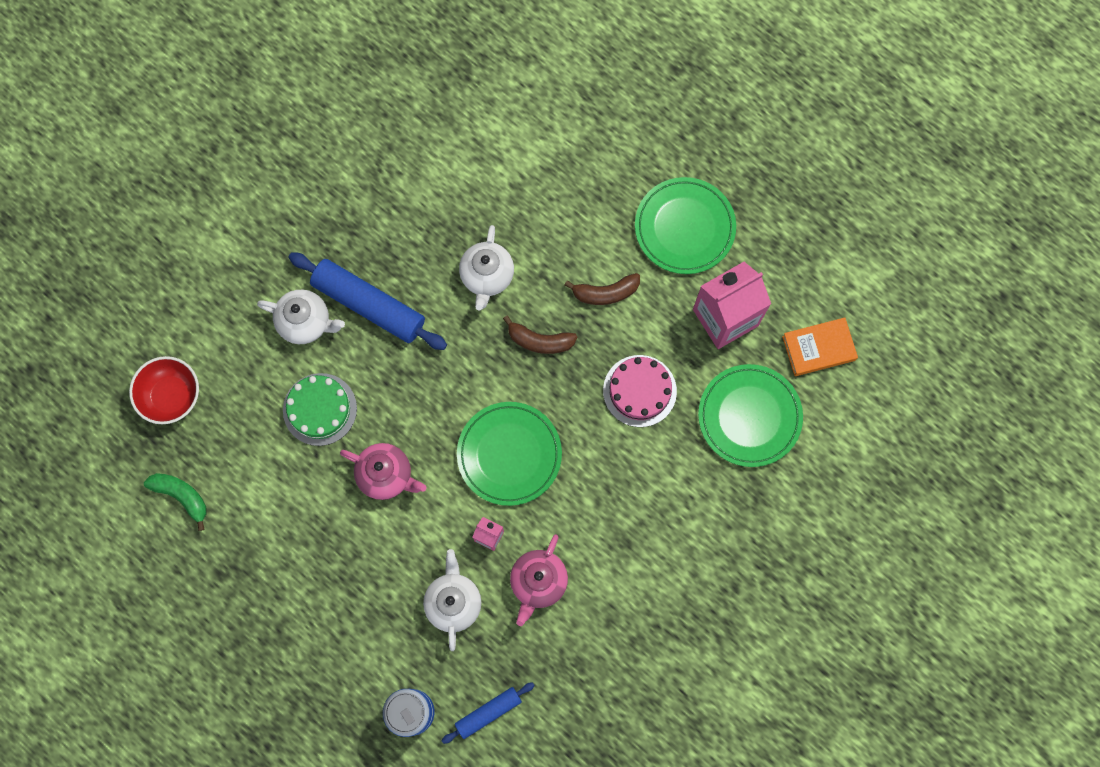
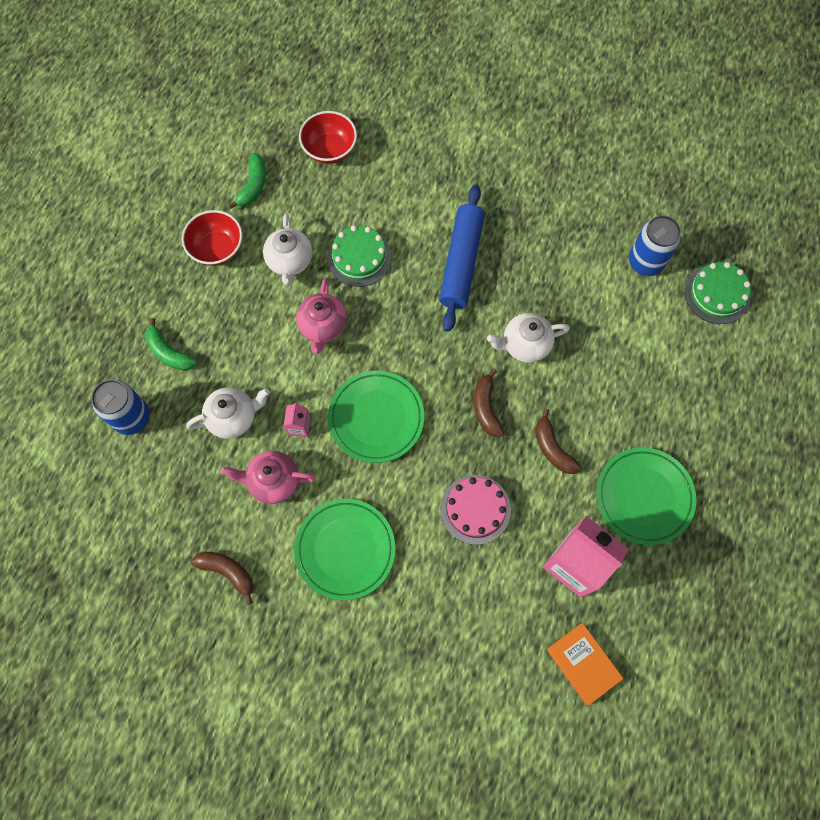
camera: 70 degrees right, 5 degrees down
white teapot [257,290,345,344] -> white teapot moved to [263,214,312,286]
blue rolling pin [441,682,535,744] -> none
green plate [698,364,803,467] -> green plate moved to [294,499,395,600]
none -> green banana [145,318,197,371]
none -> red bowl [182,210,242,266]
none -> brown banana [191,552,253,605]
none -> blue can [629,215,681,276]
none -> green cake [685,262,751,324]

